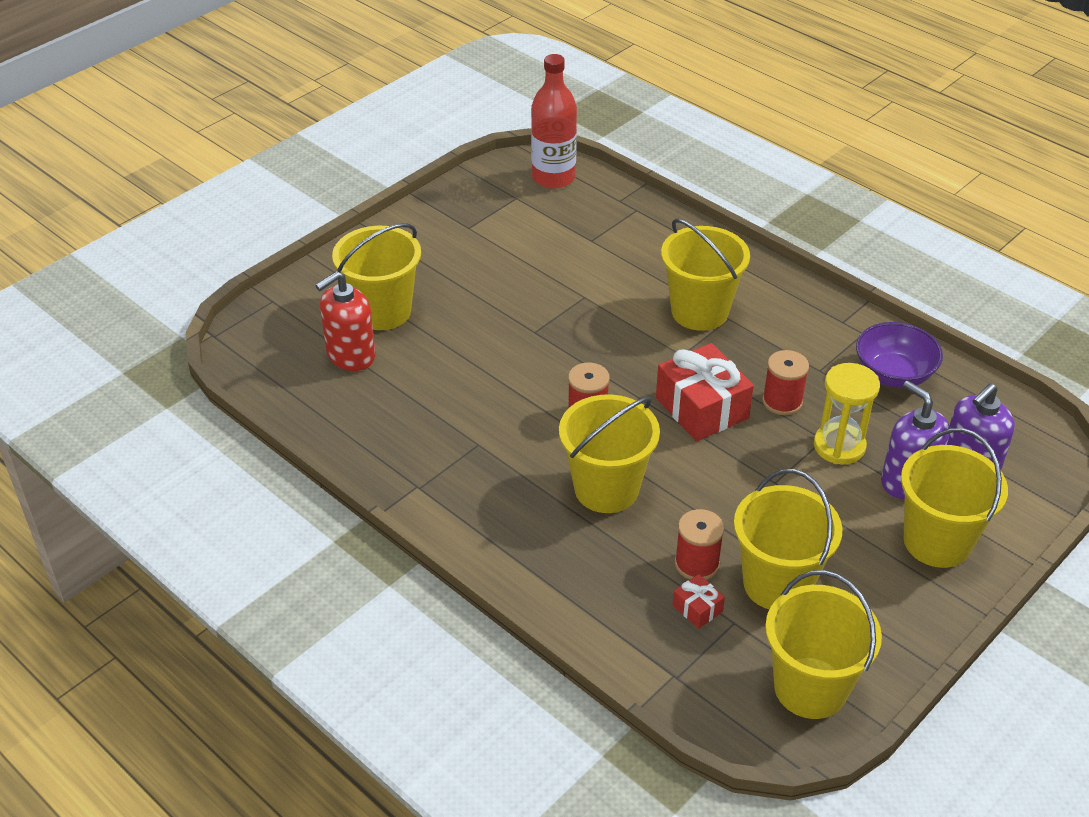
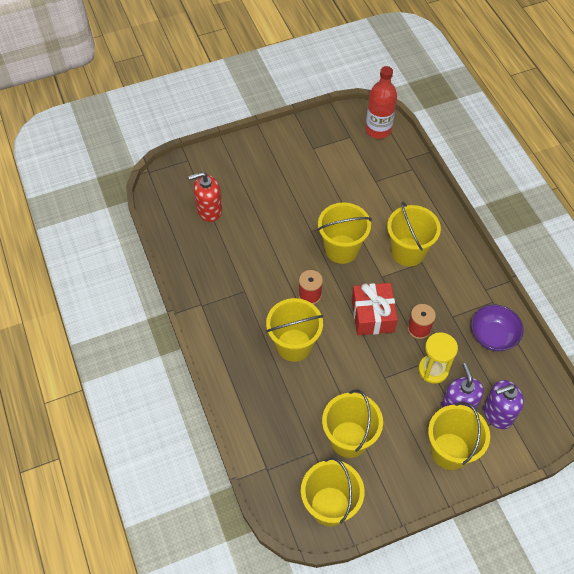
camera: 25 degrees right, 15 degrees up
yellow bucket [332,223,421,330] -> yellow bucket moved to [317,202,372,264]
red gift [673,574,725,629] -> none
red spool [675,509,724,580] -> none

